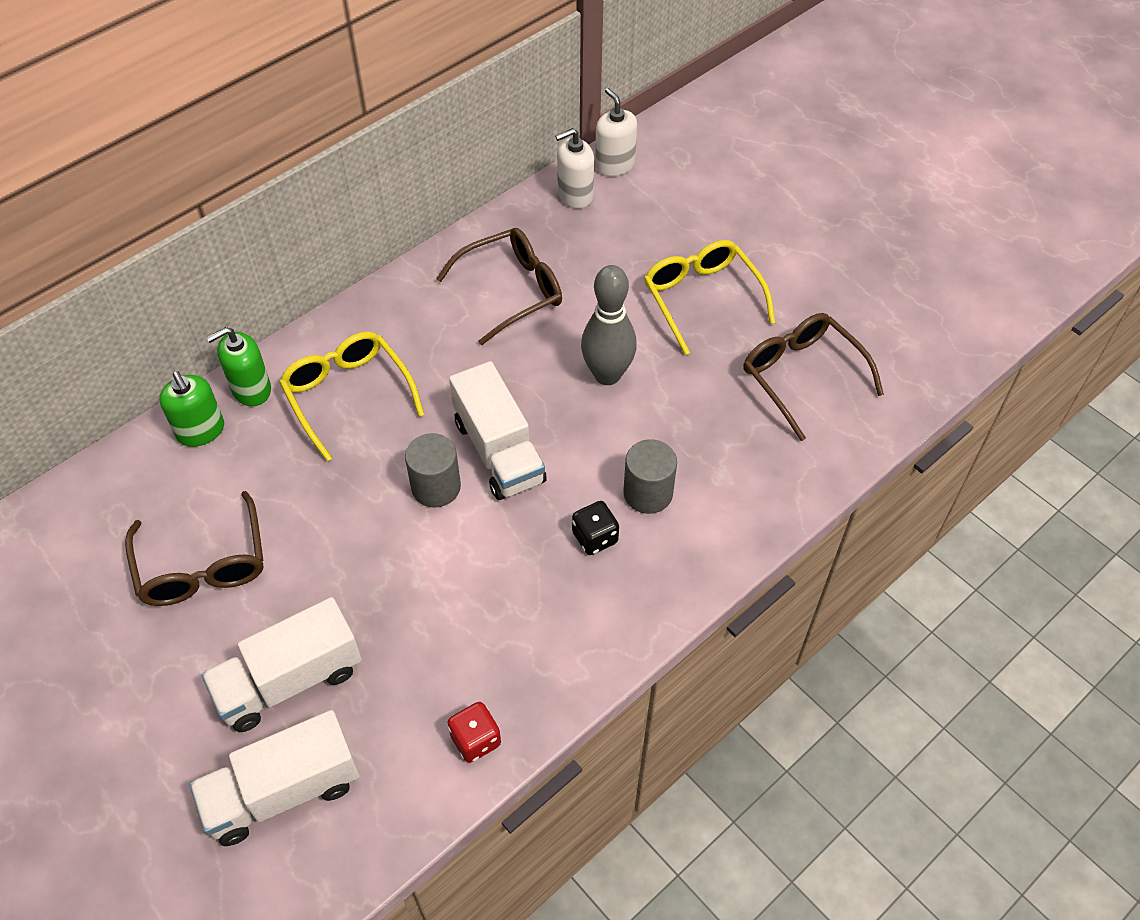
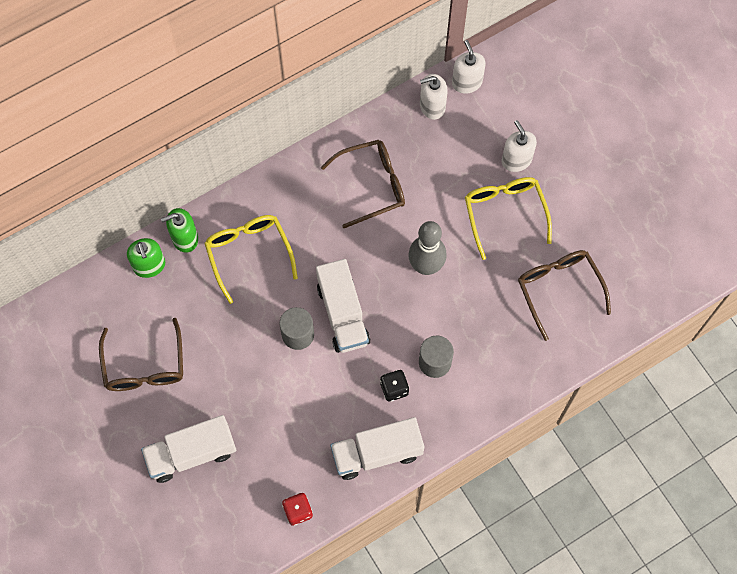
camera: 10 degrees right, 15 degrees up
white truck [190,710,359,846] -> white truck moved to [330,417,424,480]
none -> white soap dispenser [502,120,537,172]

